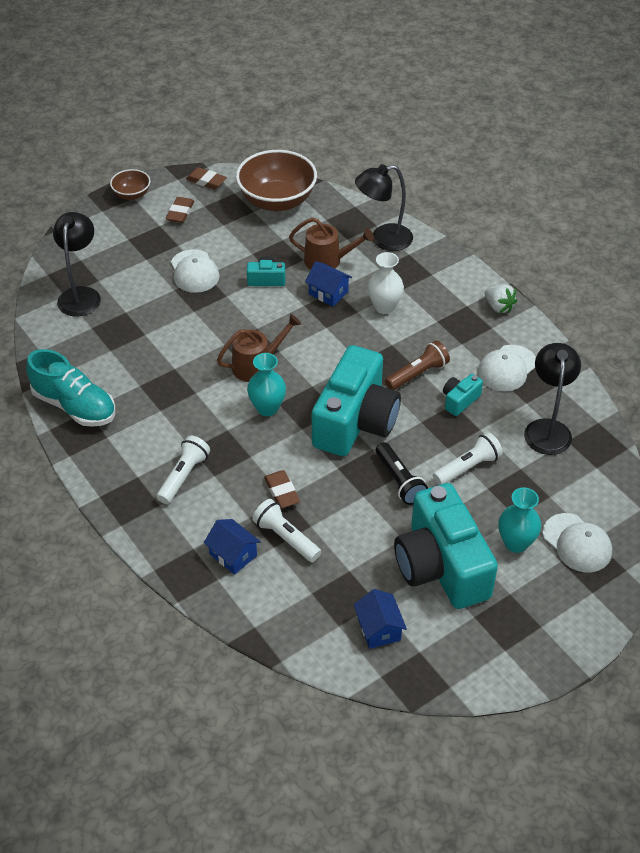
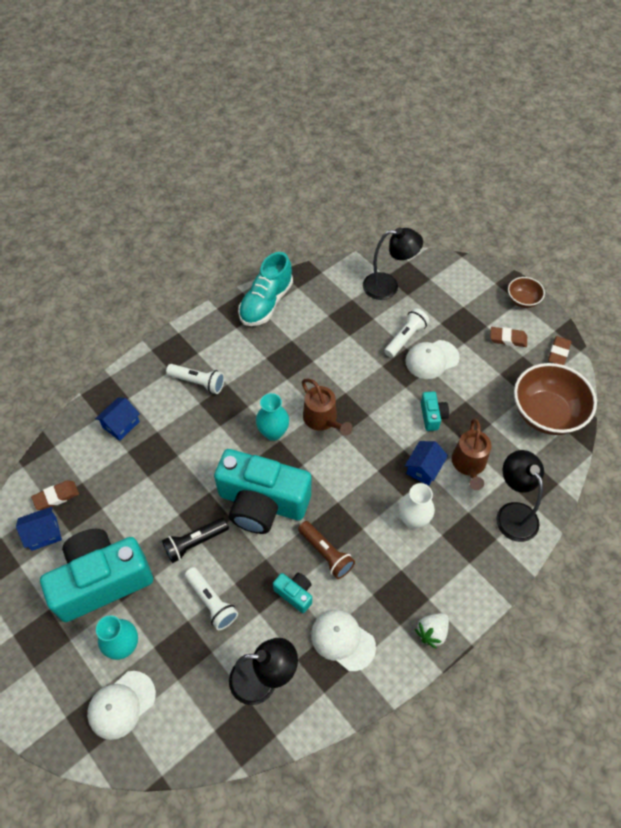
camera: 85 degrees right, 10 degrees up
white flashlight [252,499,321,562] -> white flashlight moved to [384,308,429,358]
brown eraser [264,470,300,508] -> brown eraser moved to [31,481,79,510]

